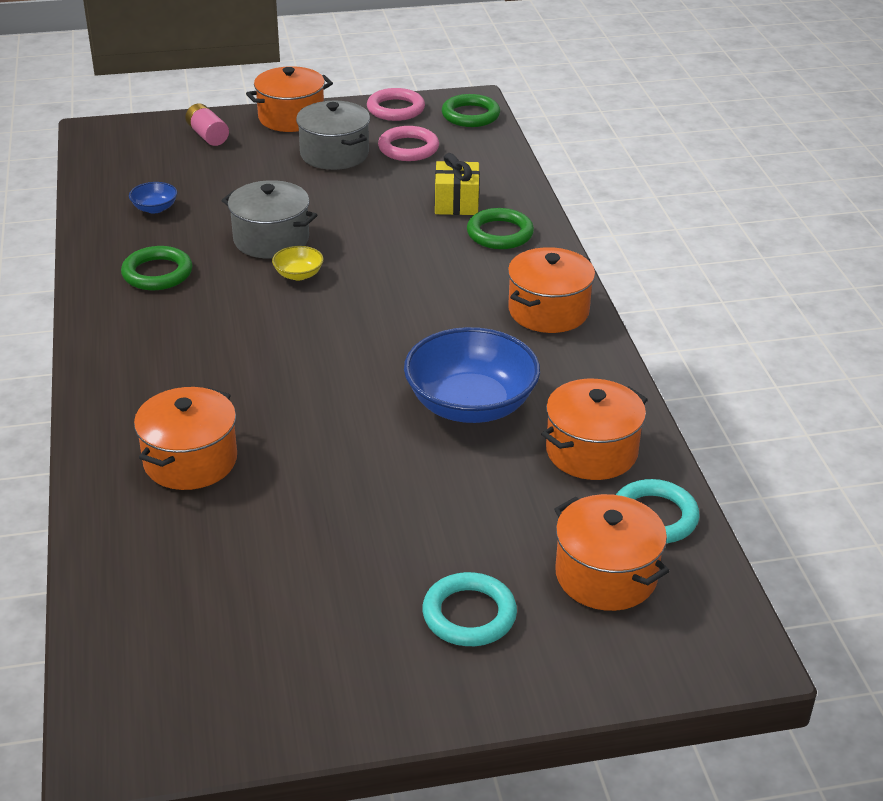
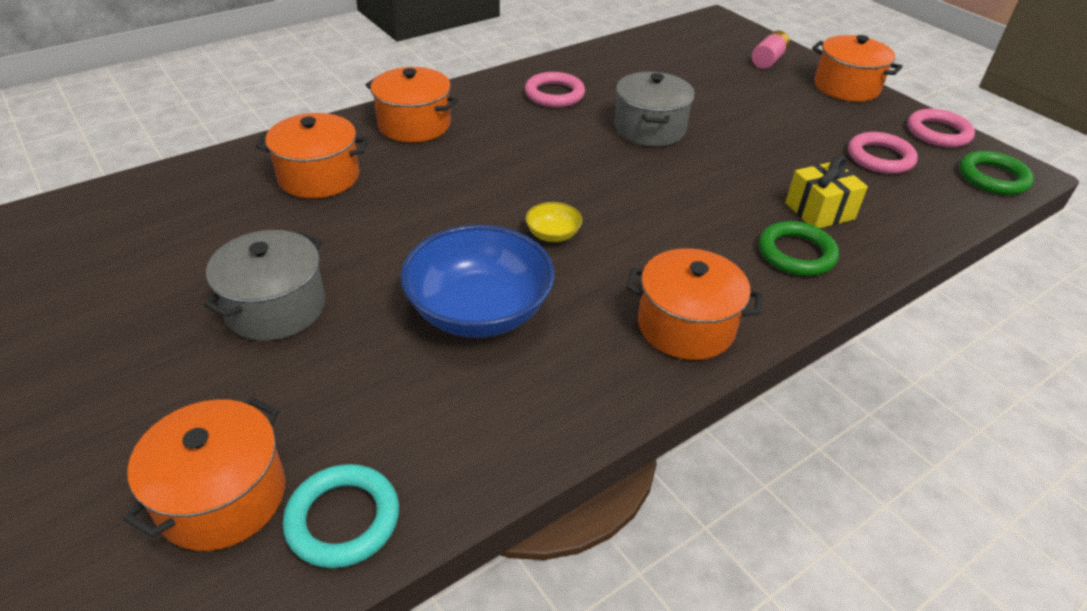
camera: 65 degrees right, 5 degrees up
green ring [121,246,192,290] -> pink ring [525,72,585,107]
blue bowl [129,182,177,213] -> none
yellow bowl [272,246,324,280] -> yellow bowl moved to [525,202,582,242]
grey pot [296,101,370,170] -> grey pot moved to [203,230,325,341]
turquoise ring [422,572,517,646] -> none
orange pot [541,379,648,480] -> orange pot moved to [366,67,458,143]

